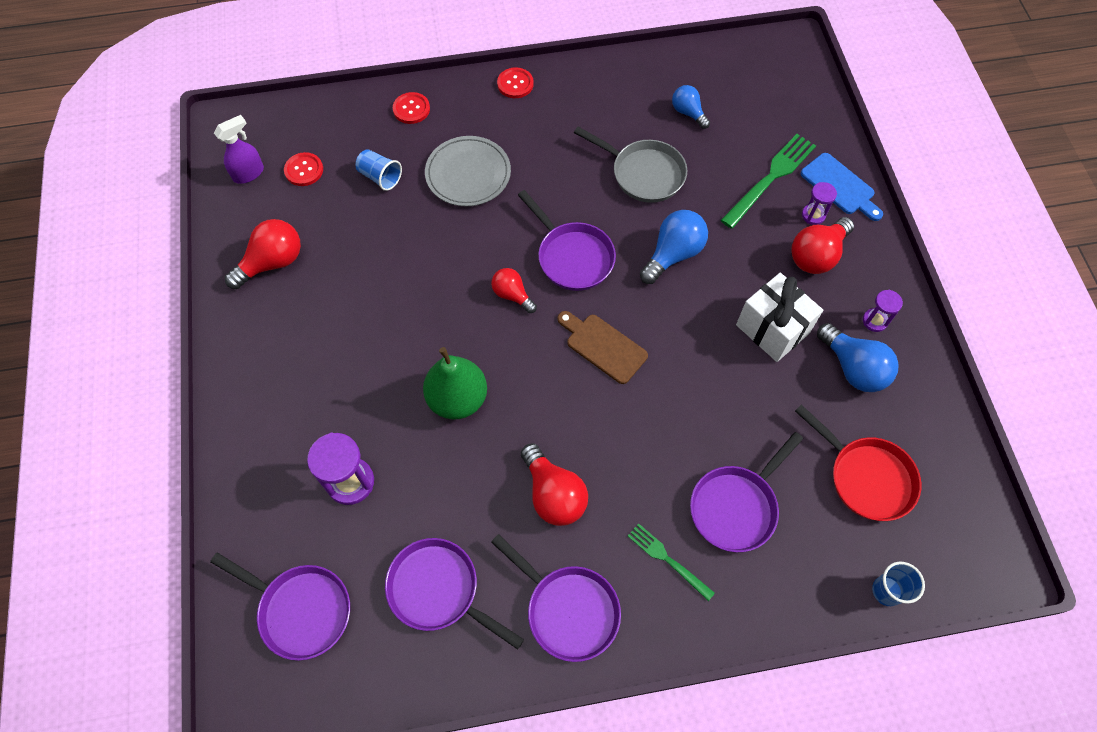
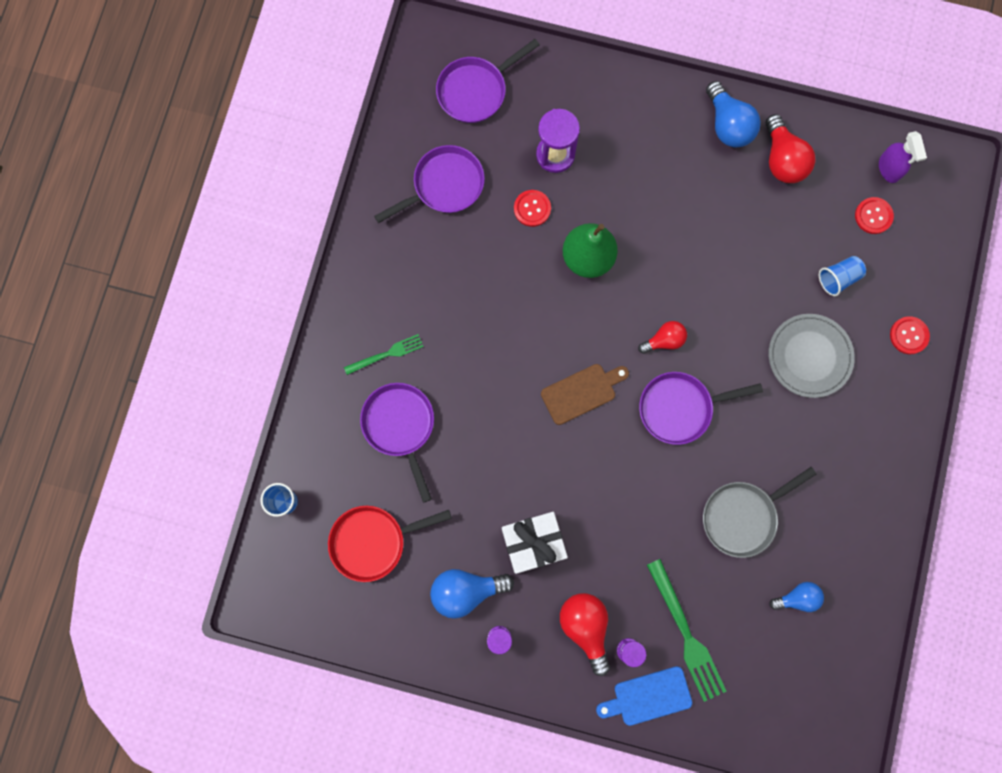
camera: 115 degrees right, 15 degrees up
purple pan [491,534,621,662] -> none
red button [497,68,534,98] -> red button moved to [514,190,551,227]
red light bulb [521,443,588,526] -> none
blue light bulb [640,210,708,284] -> blue light bulb moved to [706,81,761,147]

